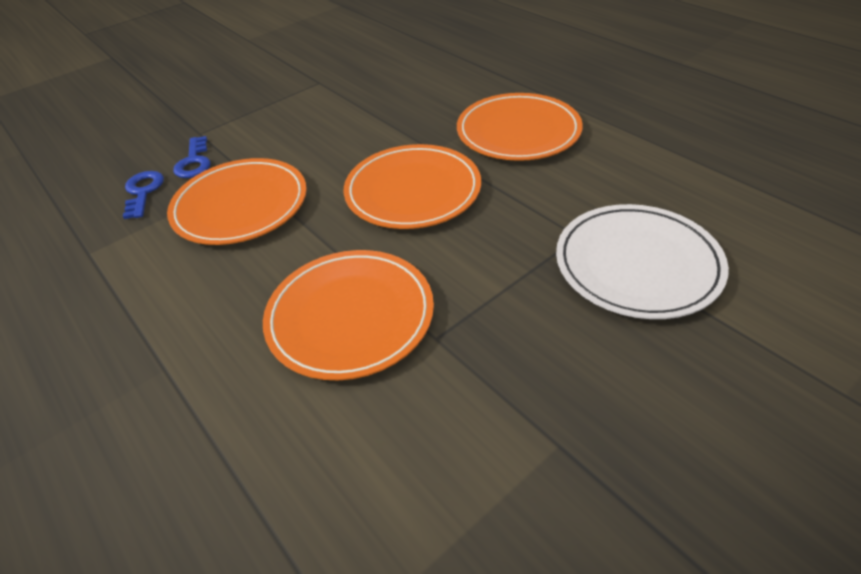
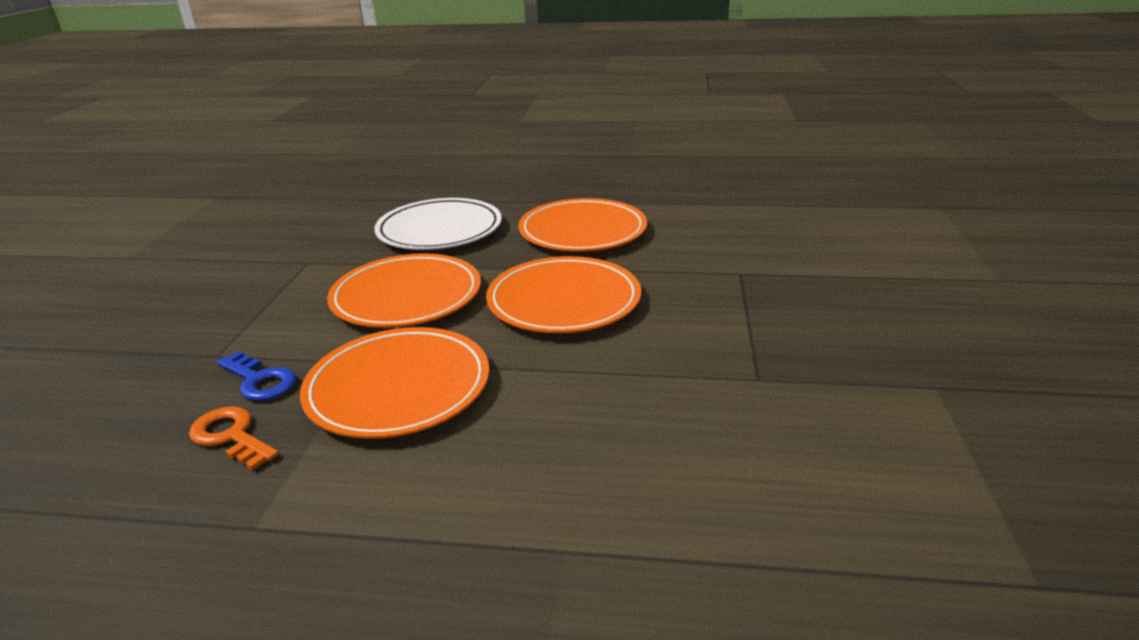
camera: 45 degrees left, 15 degrees down
blue key [123,171,164,219] -> orange key [189,406,279,470]
orange plate [263,250,434,380] -> orange plate moved to [327,253,481,328]
white plate [556,204,729,319] -> white plate moved to [374,198,502,250]

